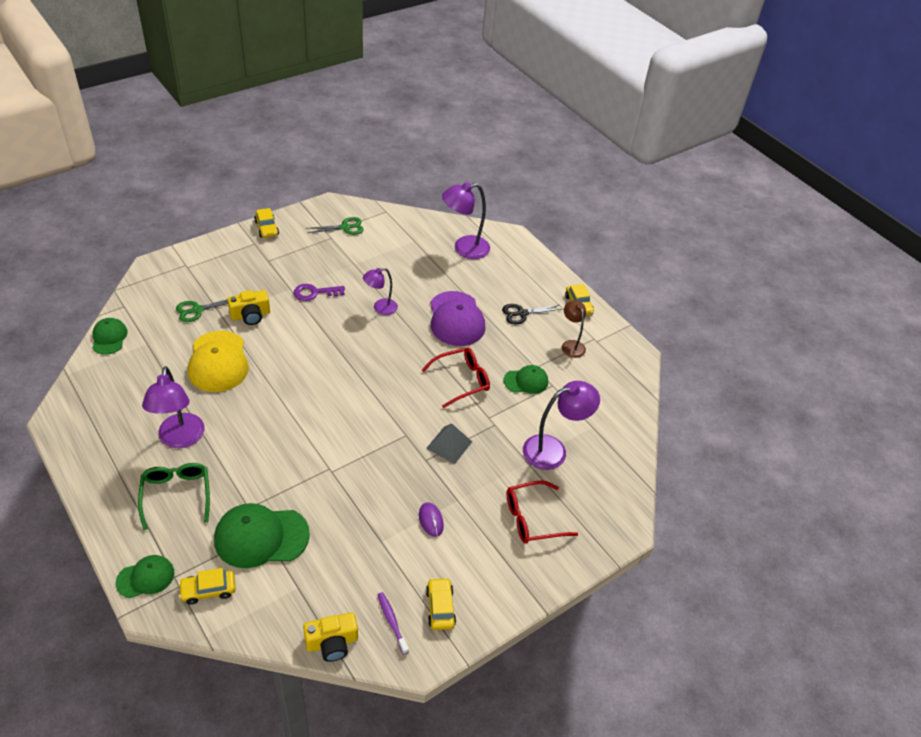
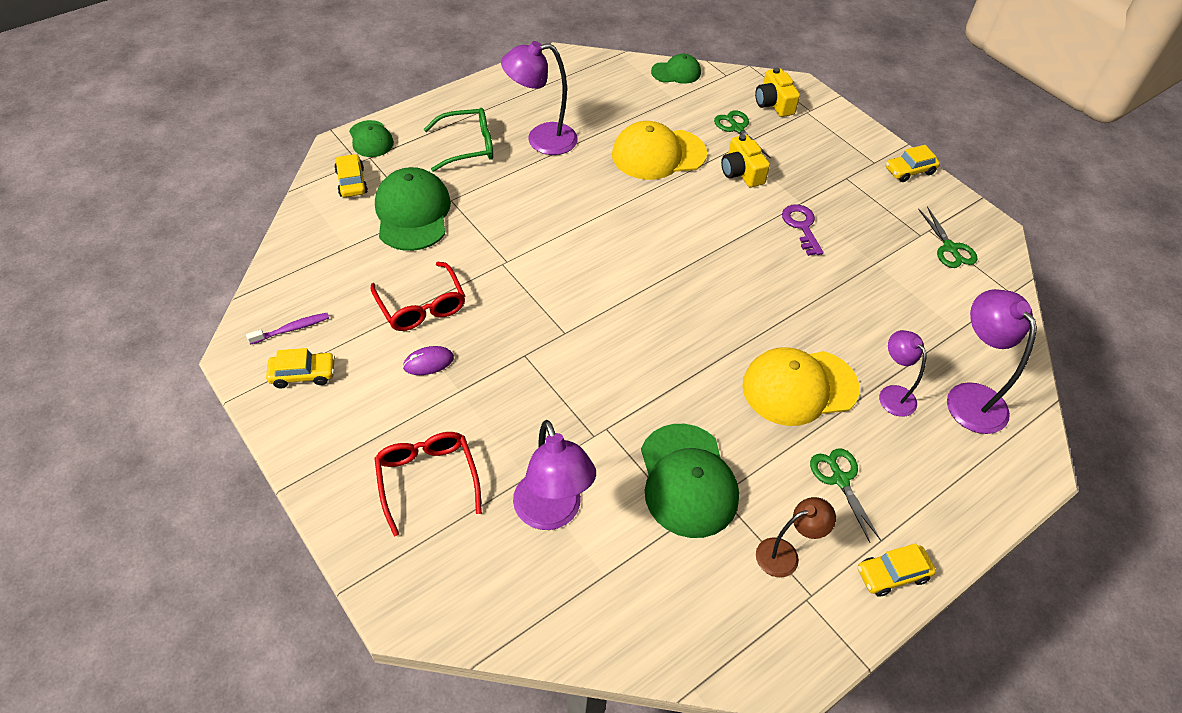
camera: 90 degrees right, 5 degrees up
yellow camera [303,612,358,662] -> yellow camera moved to [755,68,800,117]
purple lamp [363,268,398,315] -> purple lamp moved to [879,330,926,417]
red glasses [421,348,490,408] -> red glasses moved to [370,262,465,331]
grey pyramid [426,423,472,464] -> none
purple cap [430,291,485,346] -> yellow cap [742,347,860,426]
black scissors [502,304,562,324] -> green scissors [810,448,881,543]
green cap [504,365,548,394] -> green cap [641,424,739,538], size x1.75

